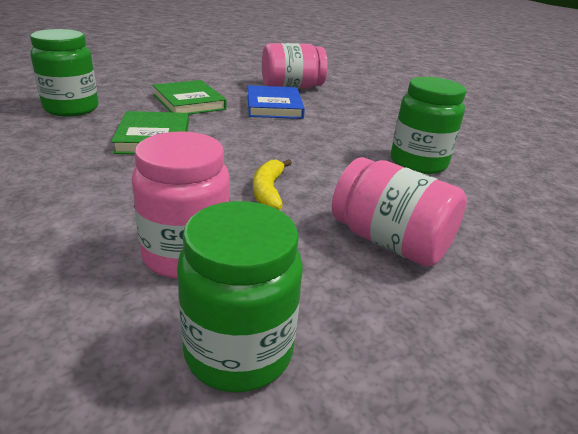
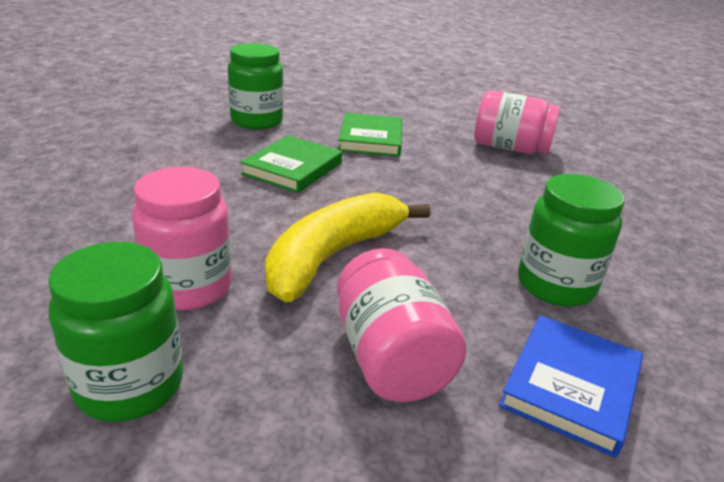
camera: 35 degrees right, 0 degrees up
blue book [248,85,305,119] -> blue book moved to [499,315,643,458]
yellow banana [253,159,292,210] -> yellow banana [265,192,430,302], size x1.99

